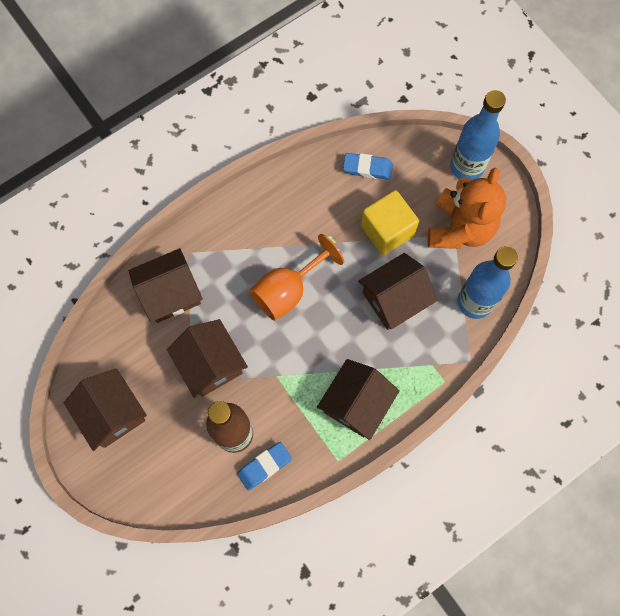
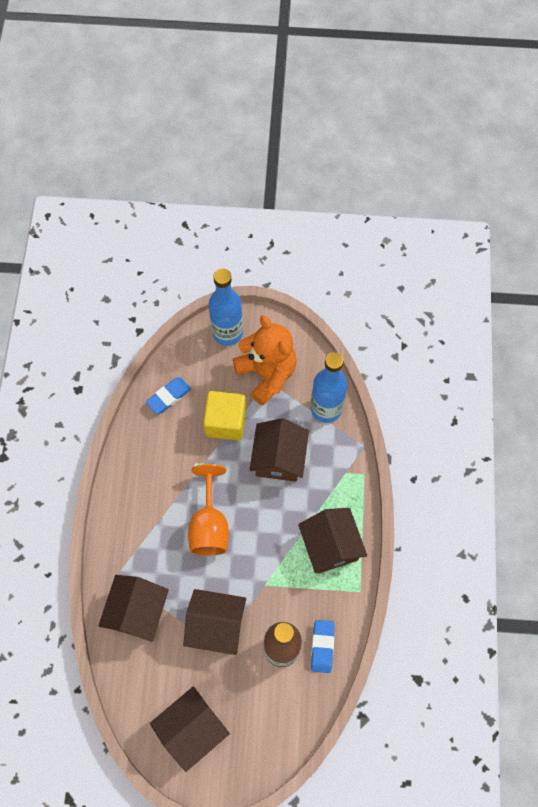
camera: 50 degrees left, 5 degrees down
brown house [64,368,147,451] -> brown house turned 45 degrees counterclockwise [150,686,230,772]

